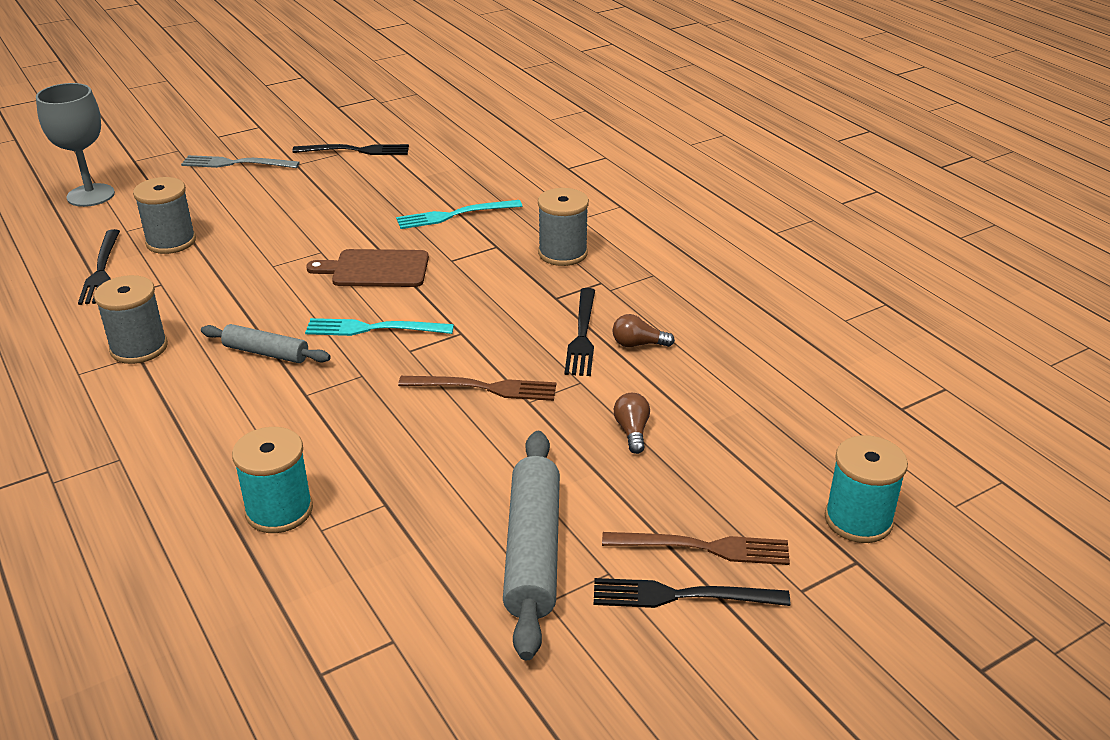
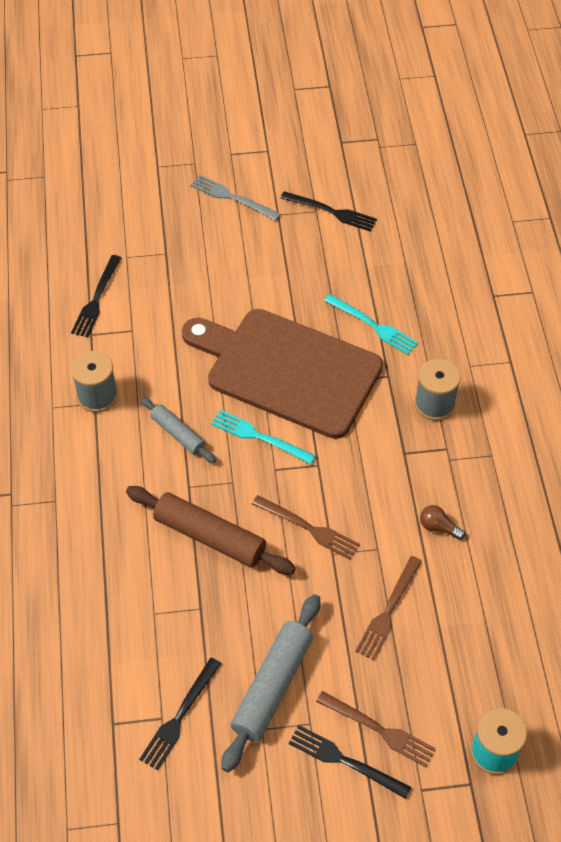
camera: 25 degrees right, 20 degrees up
grey goblet [36,83,115,207] -> none
grey spool [133,177,196,254] -> none
turquoise spool [232,427,313,533] -> none
brown cutting board [306,249,429,287] -> brown cutting board [182,309,383,439], size x2.14
turquoise fork [396,200,522,229] -> turquoise fork turned 150 degrees counterclockwise [324,294,418,355]
black fork [564,288,595,376] -> black fork moved to [139,657,221,770]
brown light bulb [614,393,650,454] -> brown fork [355,556,422,660]
none -> brown rolling pin [126,486,296,575]

